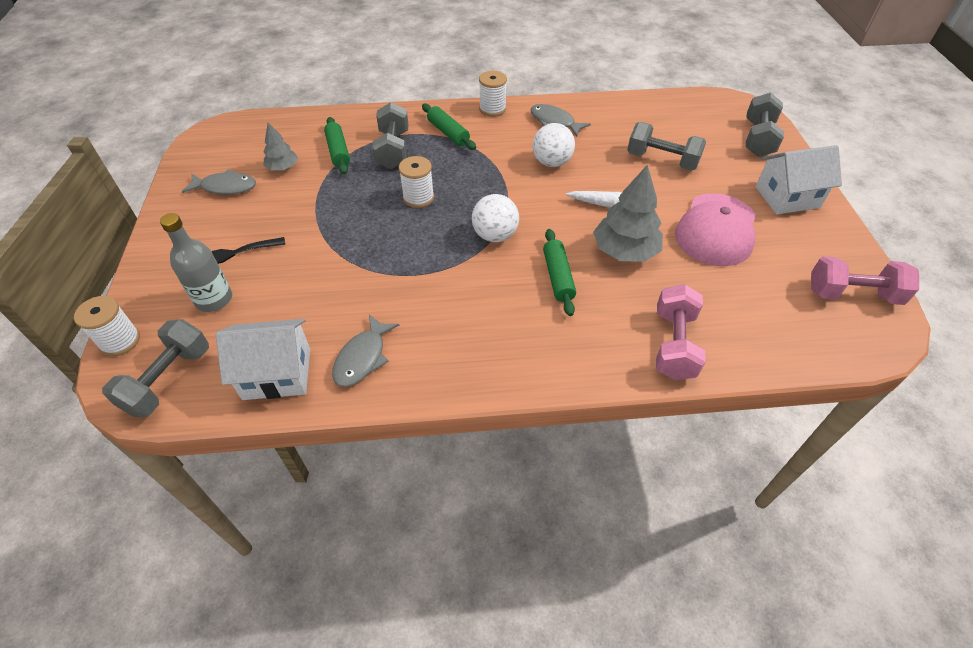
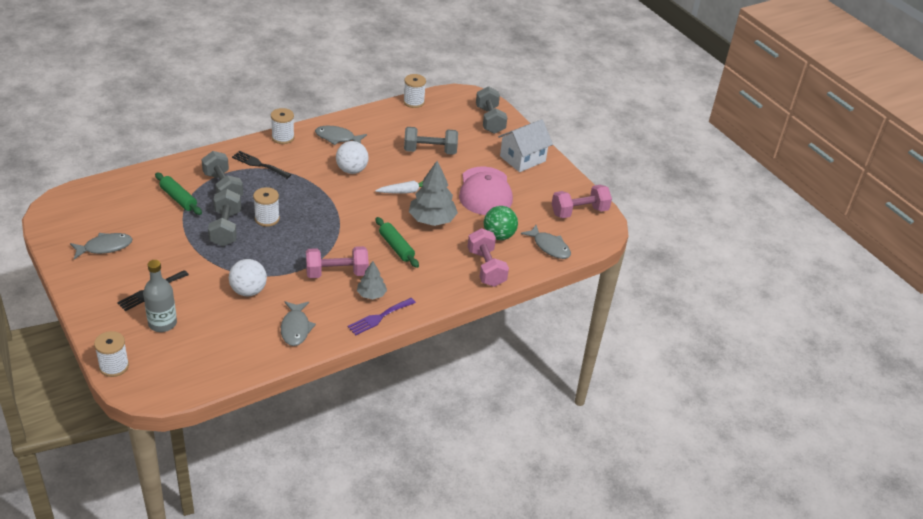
camera: 30 degrees left, 10 degrees down
grey dumbbell [102,319,209,418] -> grey dumbbell moved to [208,189,241,246]
white house [216,319,310,400] -> none
grey tree [263,122,298,170] -> grey tree moved to [357,261,387,299]
green rolling pin [422,103,476,150] -> black fork [232,151,291,179]
white ball [472,194,519,242] -> white ball moved to [229,259,267,296]
none -> pink dumbbell [306,246,369,278]
none -> purple fork [347,298,416,335]
none -> white spool [403,74,426,108]
none -> green ball [484,206,518,240]
none -> grey fish [521,225,571,259]

